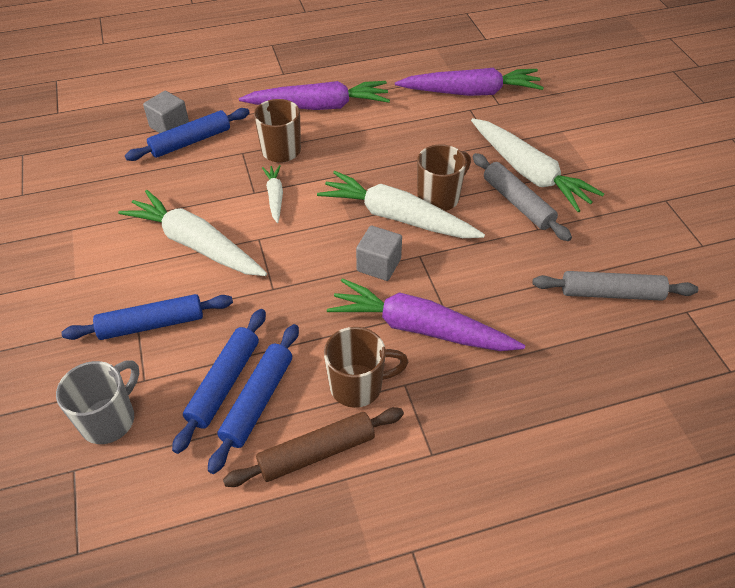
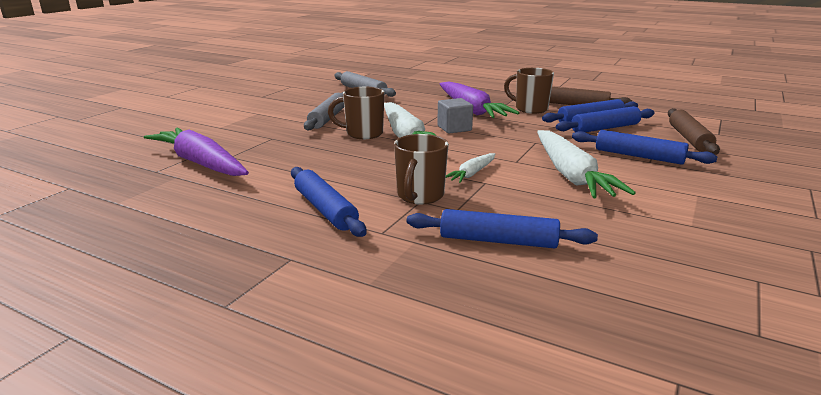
camera: 135 degrees left, 25 degrees down
grey mug [56,360,139,444] -> brown rolling pin [668,108,720,155]
grey cube [143,91,189,133] -> none
purple carrot [239,81,390,110] -> blue rolling pin [291,167,367,237]
white carrot [471,118,605,212] -> none

